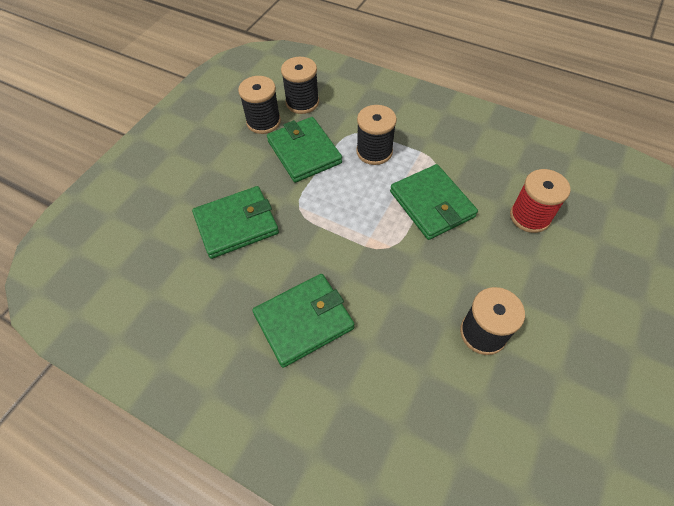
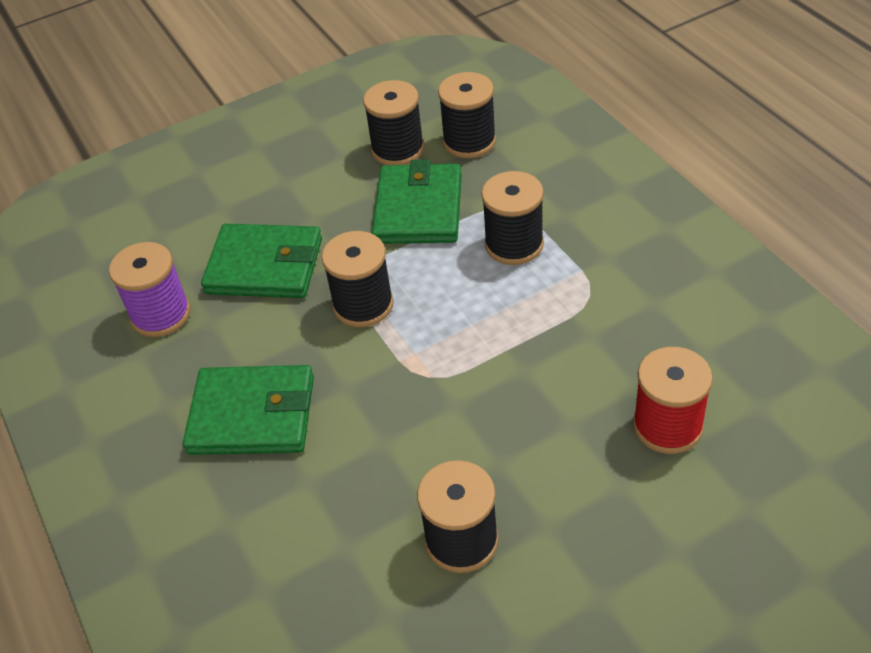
camera: 35 degrees right, 10 degrees down
green wallet [390,164,478,240] -> none
none -> purple spool [109,242,191,337]
none -> black spool [321,231,394,327]

